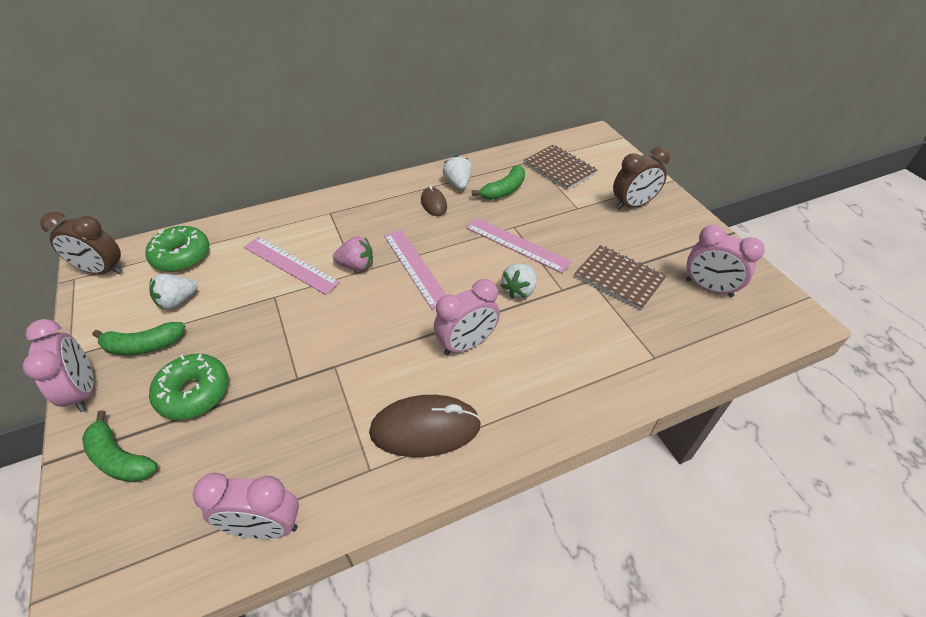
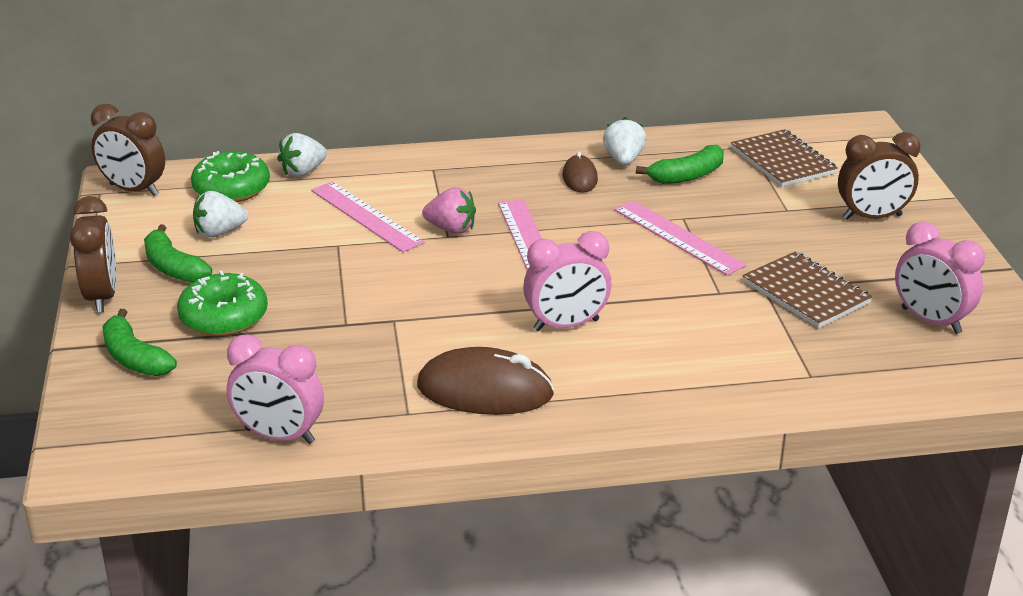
camera: 15 degrees right, 15 degrees down
pink clock [23,319,94,412] -> brown clock [70,196,117,313]
green banana [93,322,185,355] -> green banana turned 45 degrees clockwise [144,225,212,283]
white strawberry [500,263,537,299] -> white strawberry moved to [277,133,327,177]

